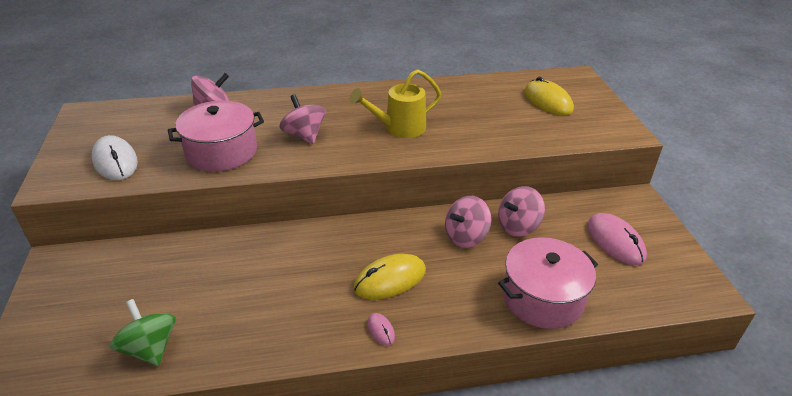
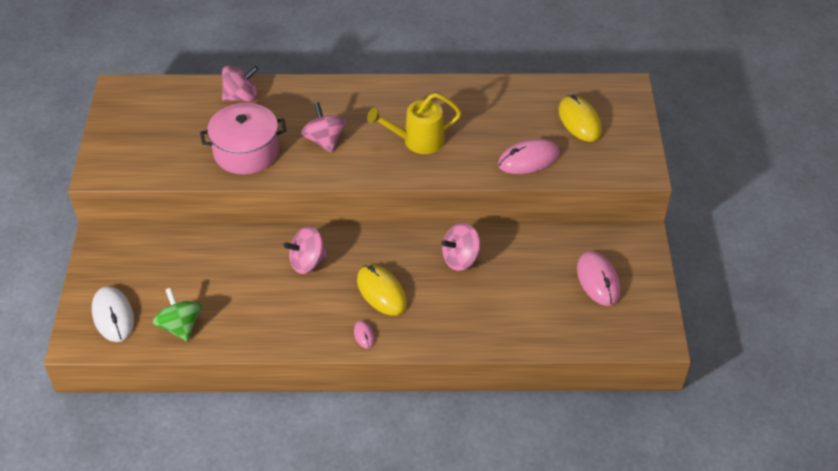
camera: 10 degrees right, 10 degrees up
white mouse [92,135,138,180] -> white mouse moved to [92,286,134,342]
yellow mouse [353,254,426,299] -> yellow mouse turned 75 degrees clockwise [357,265,407,316]
pink spinning top [498,186,545,237] -> pink spinning top moved to [284,226,328,274]
pink pot [498,237,598,329] -> none
none -> pink mouse [498,138,560,174]

